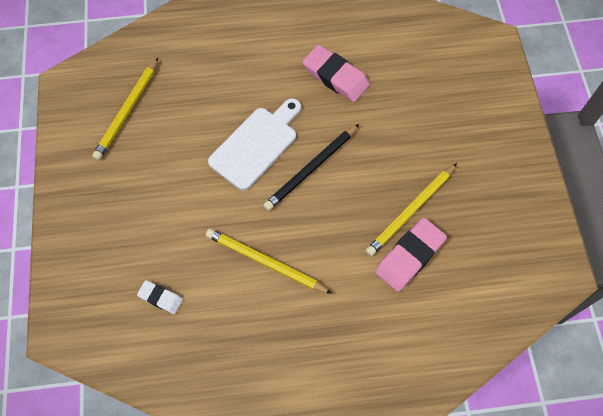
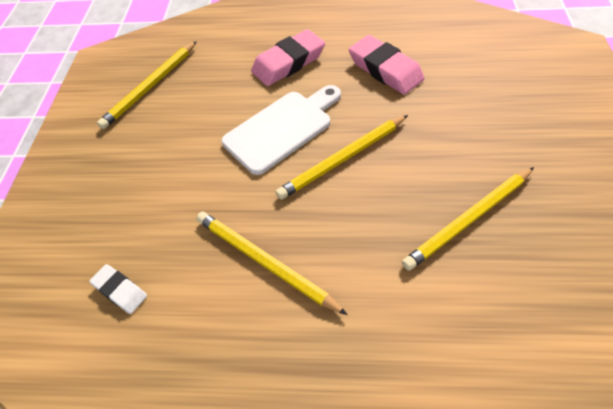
camera: 15 degrees right, 10 degrees down
black pencil [263,124,359,211] -> yellow pencil [276,115,408,200]
pink eraser [375,218,447,292] -> pink eraser moved to [251,29,325,86]

